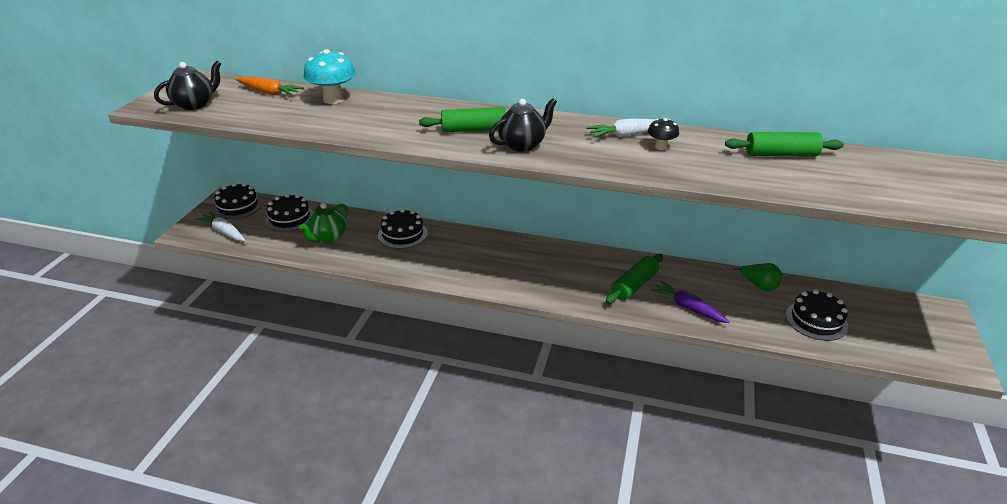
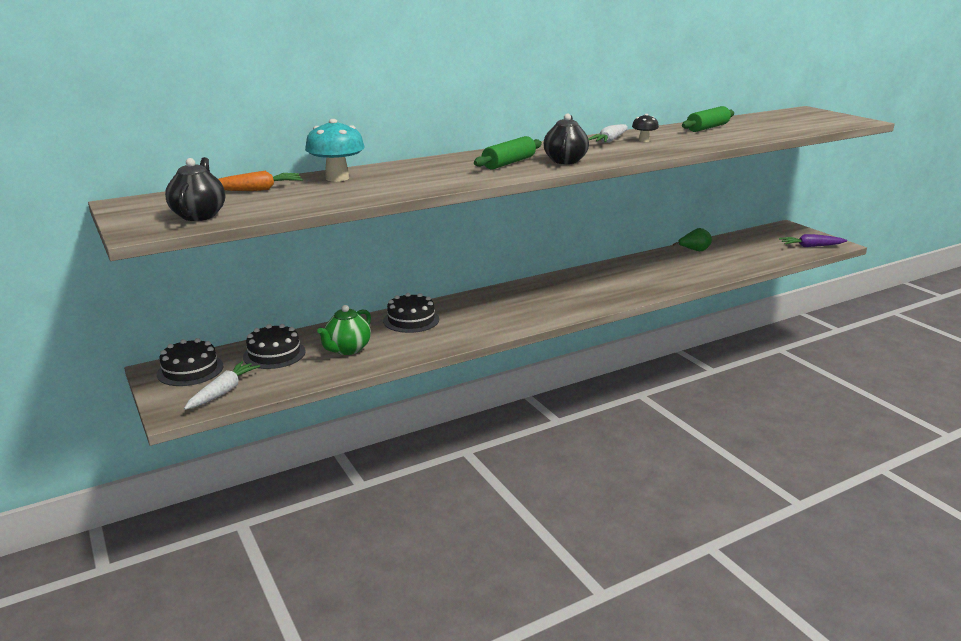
camera: 45 degrees left, 10 degrees down
white carrot [196,211,245,241] -> white carrot turned 120 degrees clockwise [184,361,260,410]
green teapot [299,203,348,243] -> green teapot turned 45 degrees clockwise [317,305,371,355]
green rolling pin [606,254,663,304] -> none
purple carrot [650,281,730,323] -> purple carrot moved to [779,234,847,247]
black cake [786,290,848,341] -> none

